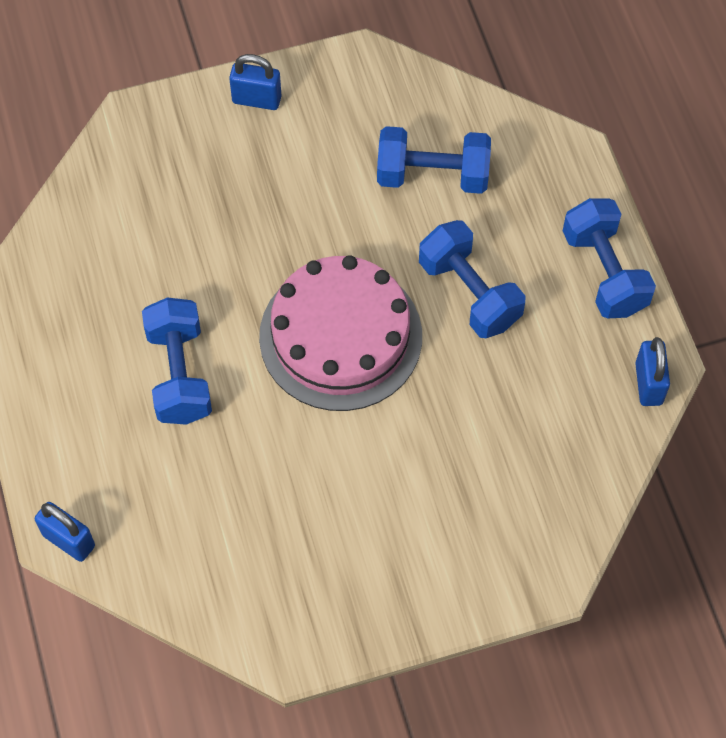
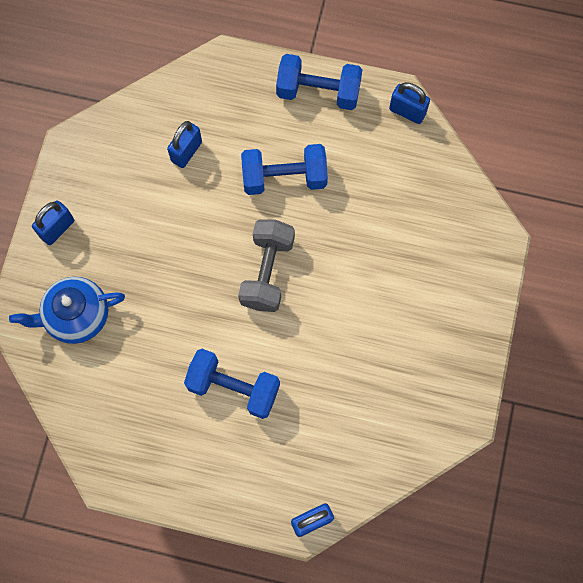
camera: 60 degrees left, 10 degrees up
pink cake [259,255,422,411] -> grey dumbbell [238,219,295,312]
blue dumbbell [377,126,491,194] -> blue padlock [167,121,202,168]
none -> blue teapot [9,277,125,344]

